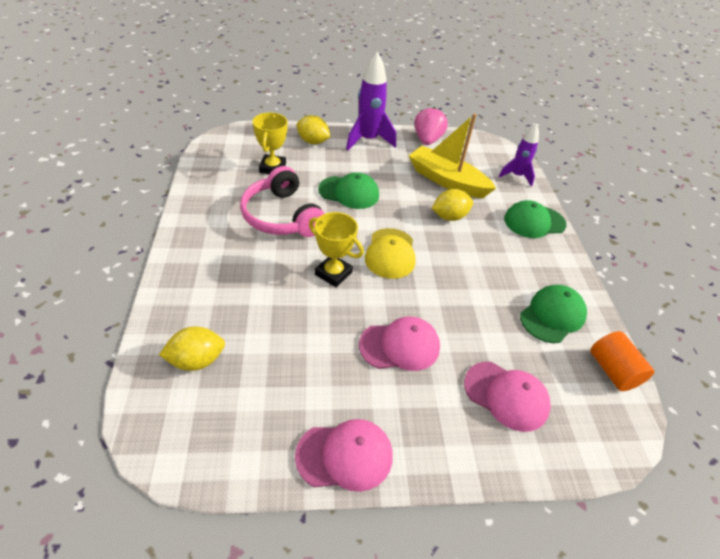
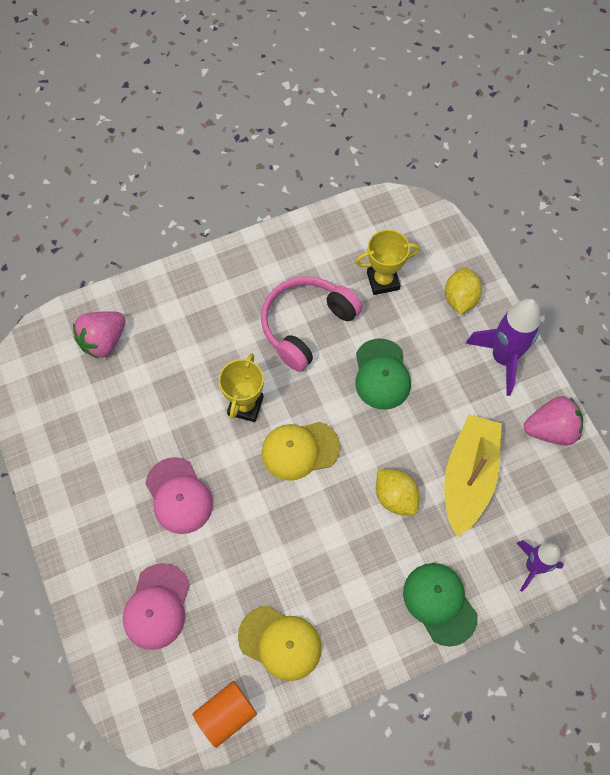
camera: 75 degrees right, 20 degrees up
yellow lemon [159,326,225,371] -> pink strawberry [73,311,126,359]
pink cap [295,419,392,492] -> none
green cap [520,285,587,343] -> yellow cap [238,605,322,681]

